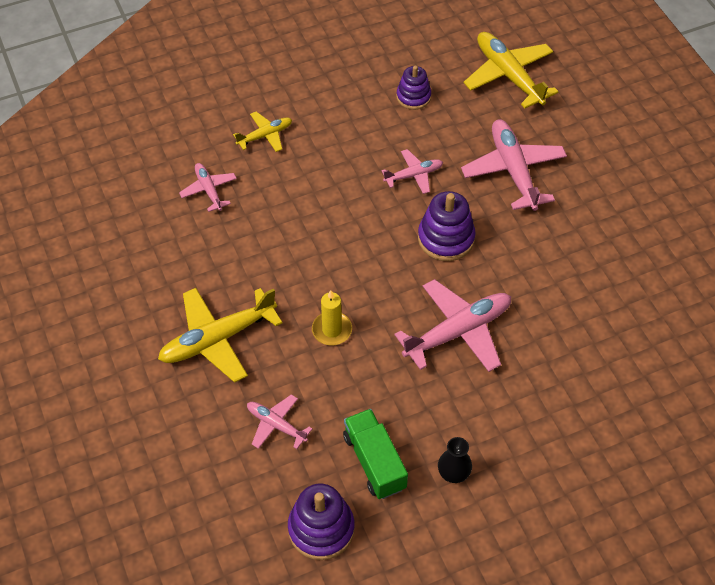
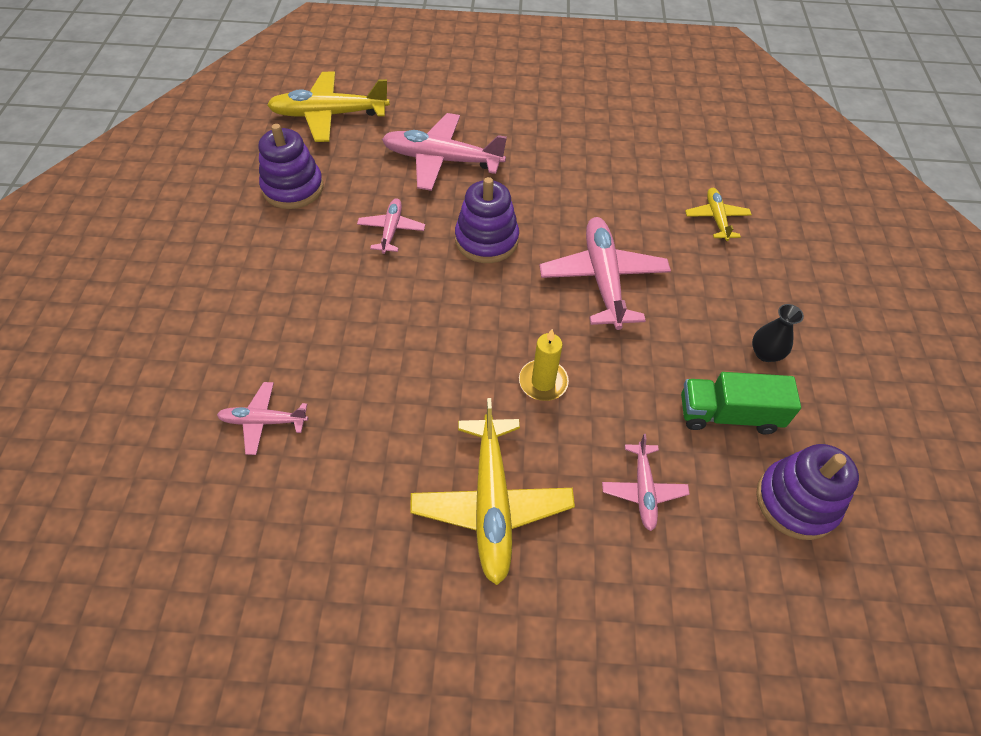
camera: 65 degrees left, 0 degrees up
yellow plane [233,112,292,152] -> yellow plane moved to [685,188,752,241]
pink plane [247,394,312,449] -> pink plane turned 60 degrees counterclockwise [602,434,690,531]
purple stacking toy [396,66,431,110] -> purple stacking toy [259,124,324,209], size x1.50

